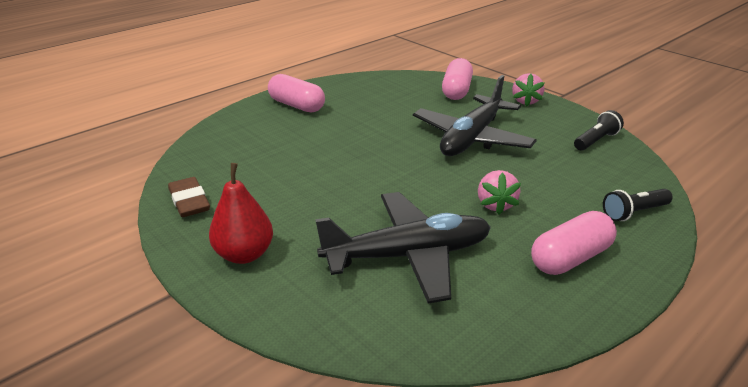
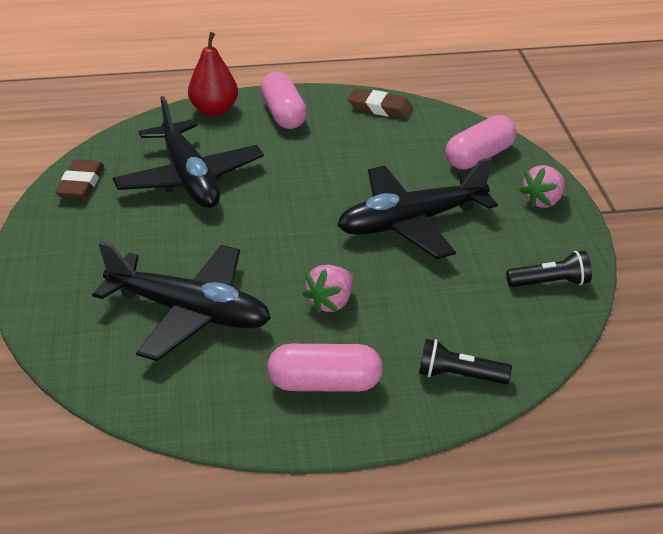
camera: 35 degrees right, 5 degrees up
red pear [209,163,273,264] -> red pear moved to [188,32,238,116]
none -> black plane [113,96,264,208]
none -> brown eraser [348,88,413,119]

